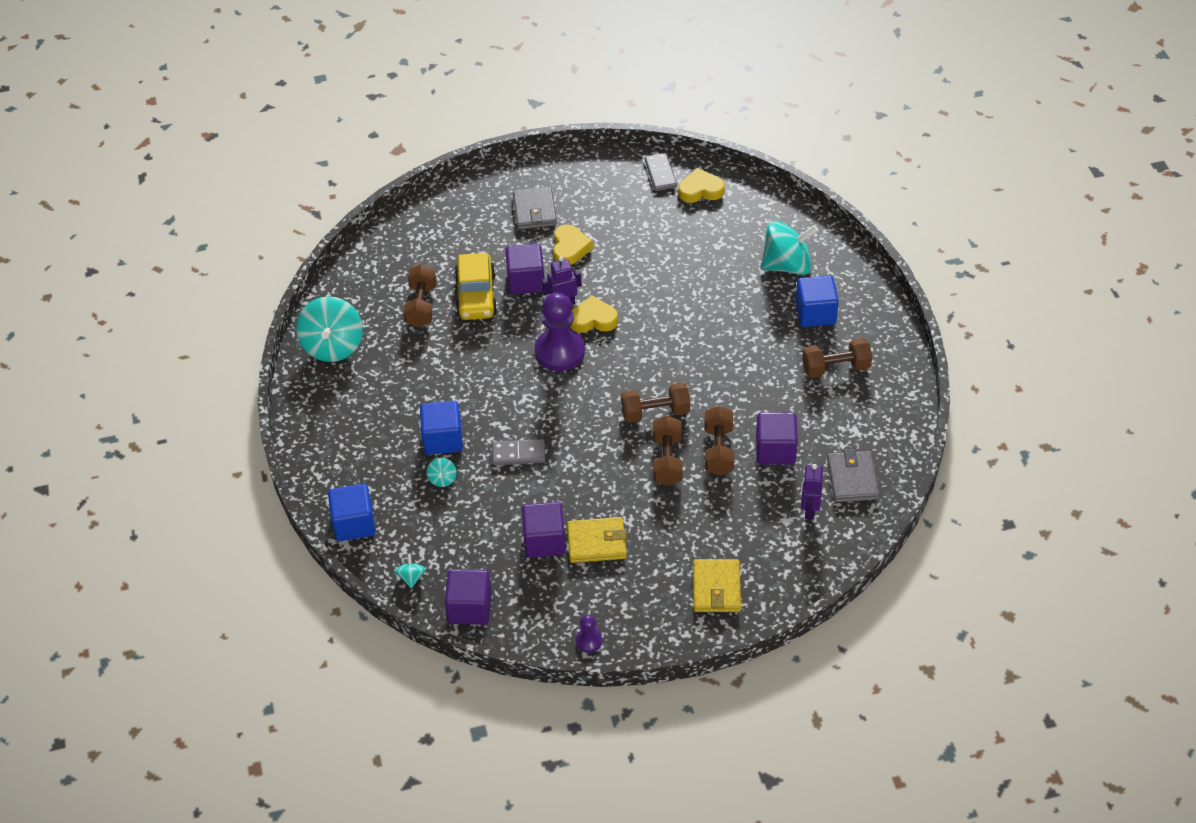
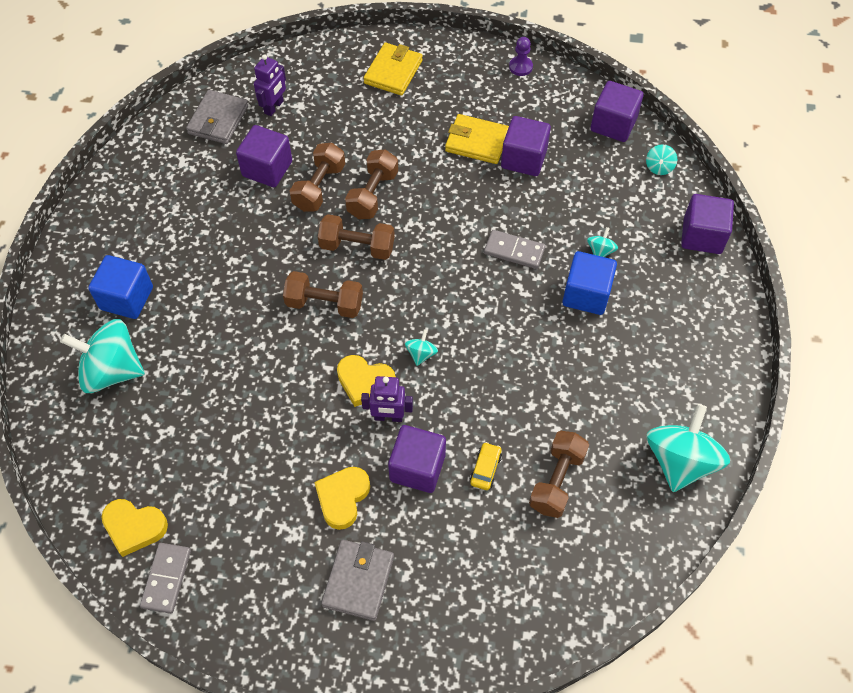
camera: 160 degrees left, 10 degrees up
blue cube [328,484,375,541] -> purple cube [681,194,734,254]
yellow car [454,253,498,320] -> yellow car [470,442,502,490], size x0.46
purple pawn [535,293,585,371] -> turquoise spinning top [405,330,438,366]
brown dumbbell [802,338,872,378] -> brown dumbbell moved to [283,271,363,318]

